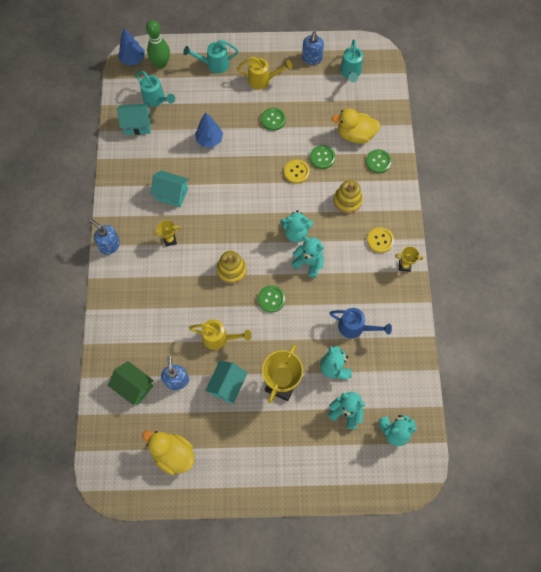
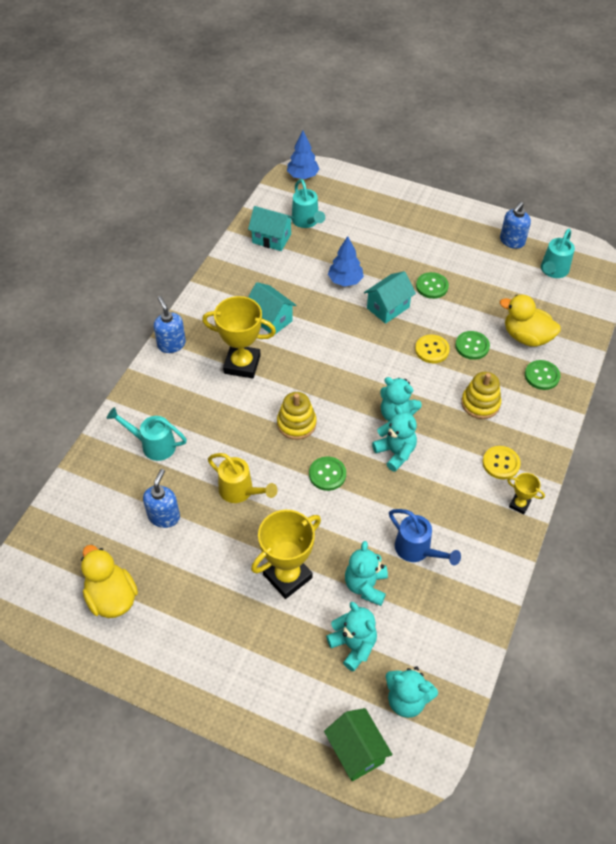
camera: 25 degrees right, 15 degrees down
green house [108,361,154,405] -> green house moved to [324,708,393,781]
green bowling pin [146,20,170,69] -> none
yellow trophy [153,220,181,246] -> yellow trophy [202,296,276,379], size x2.04
turquoise watering can [183,40,238,73] -> turquoise watering can moved to [107,407,187,461]
turquoise house [205,361,248,404] -> turquoise house moved to [364,271,416,324]
yellow watering can [237,57,292,90] -> none

